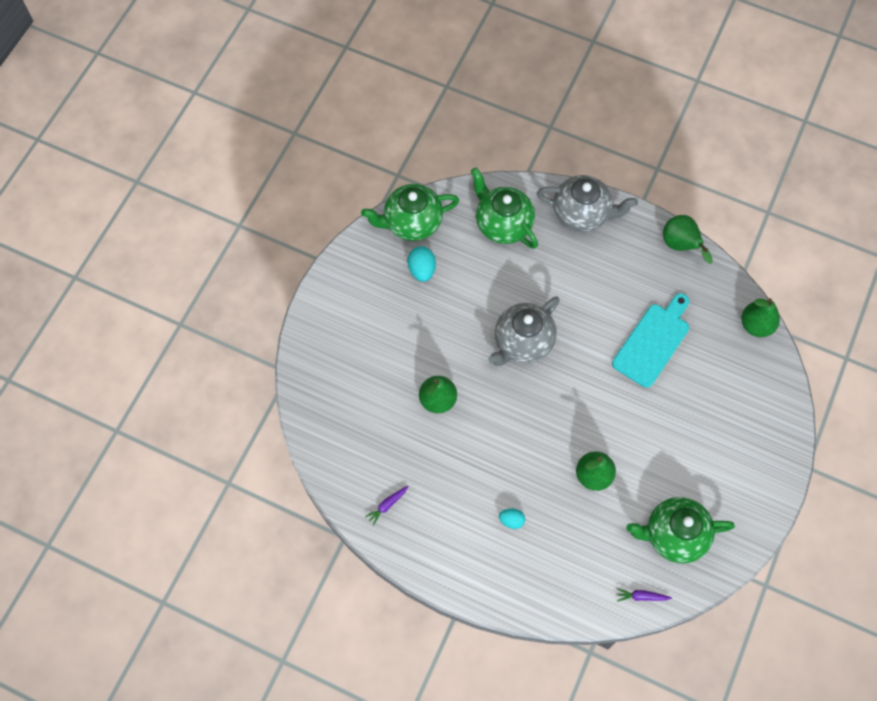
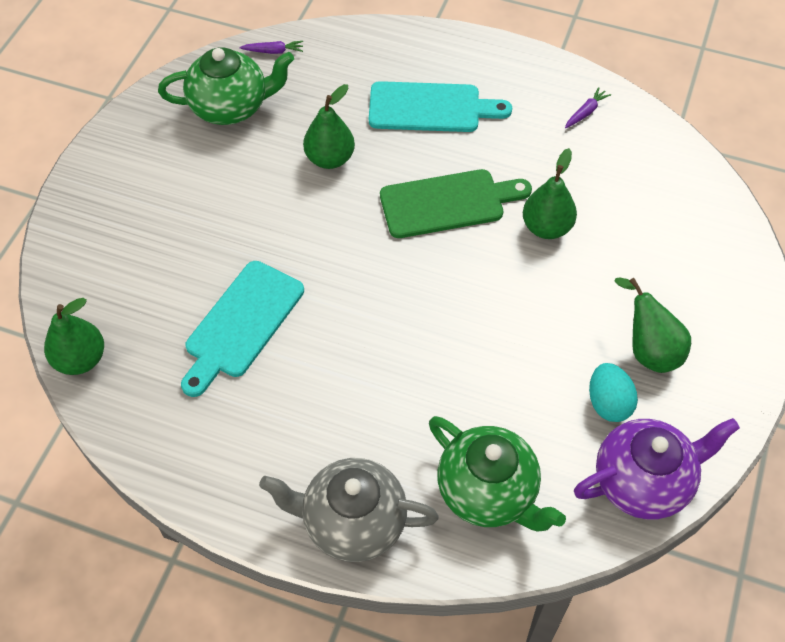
camera: 175 degrees right, 10 degrees down
green teapot [361,184,459,241] -> purple teapot [574,418,740,520]
grey teapot [488,296,560,366] -> none
turquoise egg [499,508,525,529] -> turquoise cutting board [369,81,512,132]
green pear [663,215,713,264] -> green pear moved to [615,278,691,373]
none -> green cutting board [380,169,532,238]

